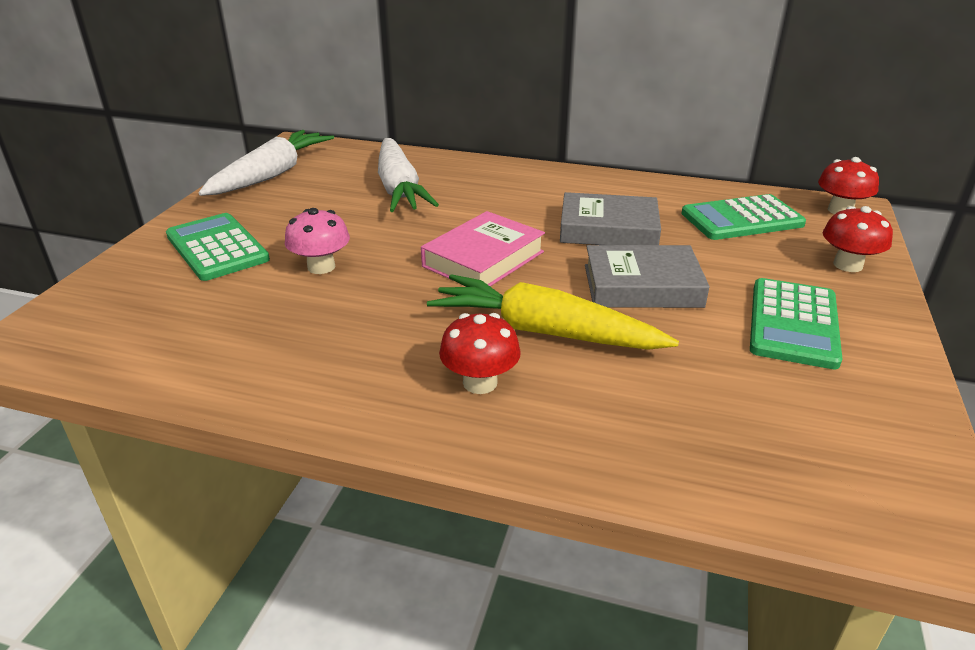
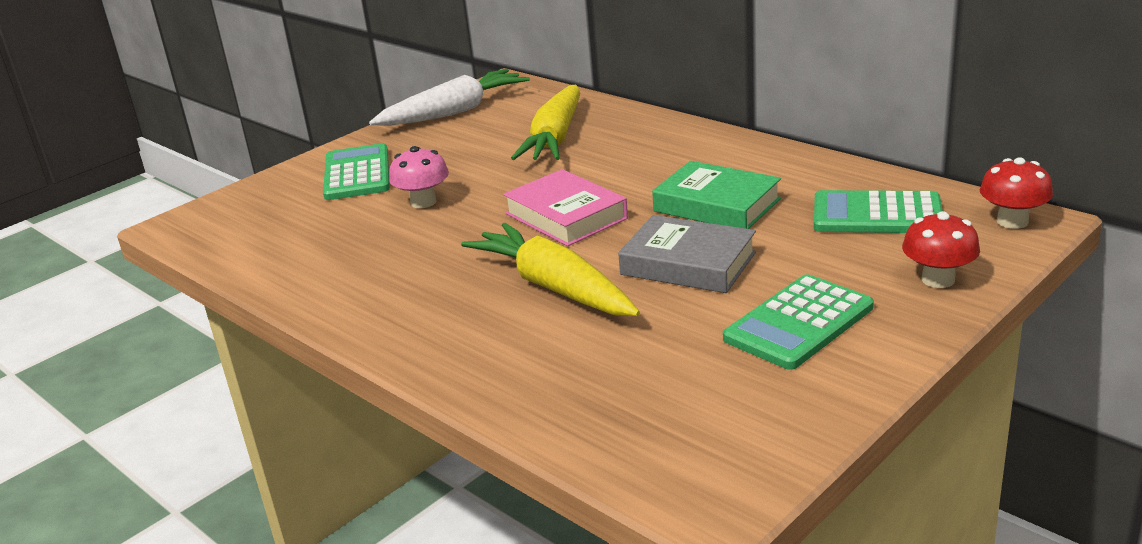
camera: 30 degrees right, 5 degrees down
white carrot [378,138,439,212] -> yellow carrot [511,85,580,160]
pink book [421,211,545,286] -> pink book turned 75 degrees clockwise [503,169,628,246]
red mushroom [439,313,521,394] -> none
grey book [560,192,661,245] -> green book [652,161,781,229]

